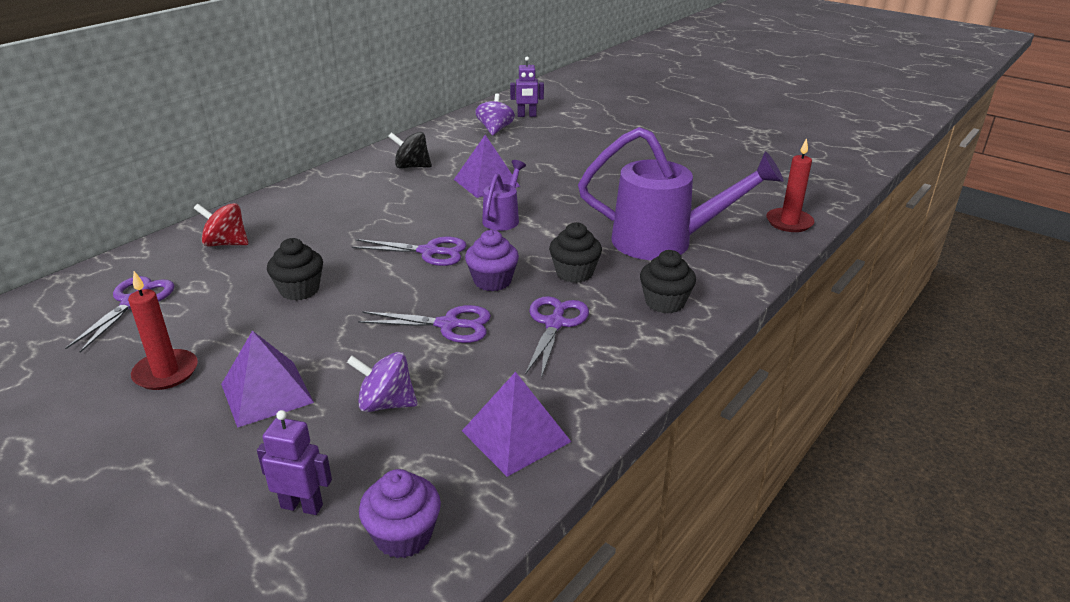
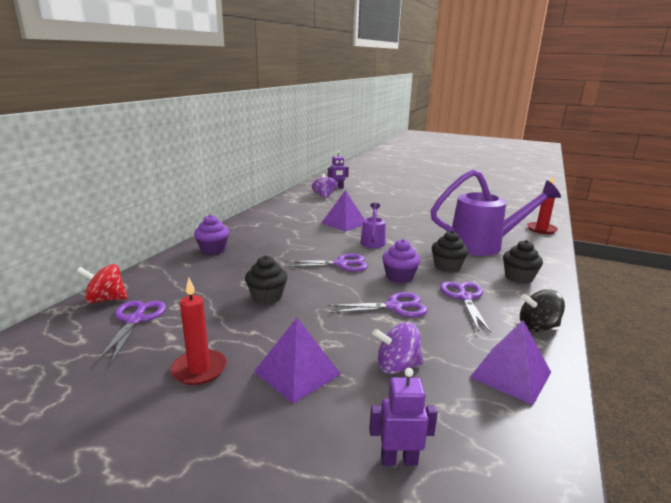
camera: 15 degrees left, 10 degrees down
red spinning top [194,203,248,246] -> red spinning top moved to [76,264,128,303]
purple cupcake [359,469,441,558] -> purple cupcake moved to [194,215,229,255]
black spinning top [388,132,432,168] -> black spinning top moved to [520,289,565,333]

